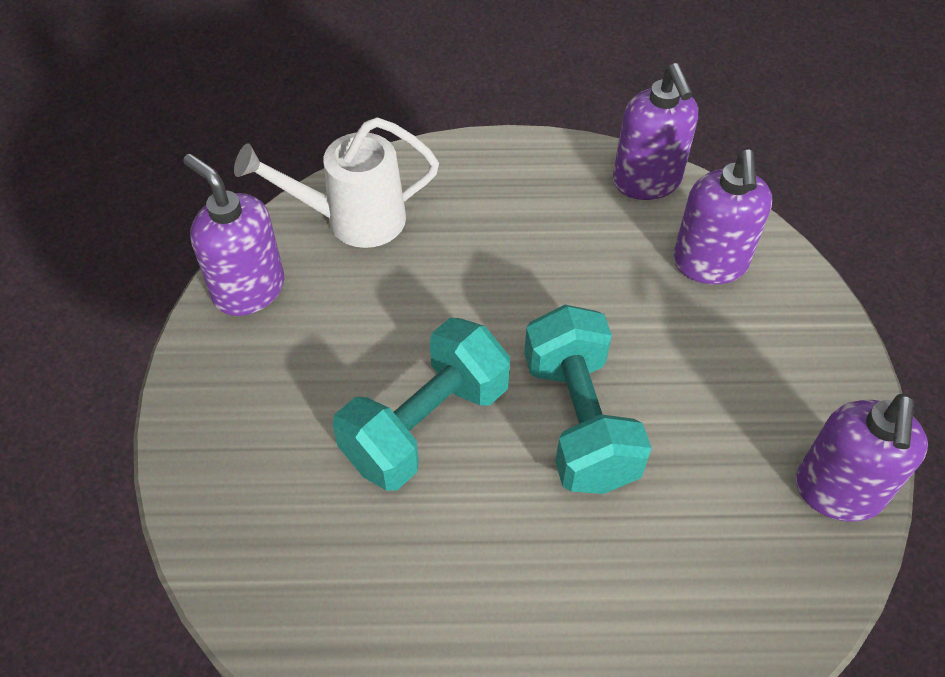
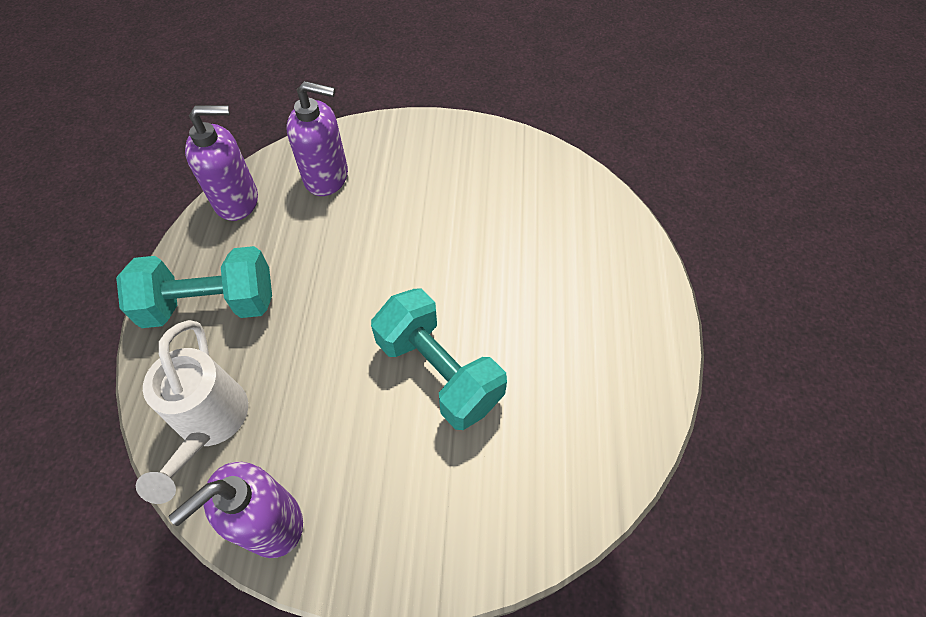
camera: 85 degrees left, 5 degrees up
turquoise dumbbell [524,305,651,494] -> turquoise dumbbell moved to [116,246,272,328]
purple soap dispenser [796,394,928,522] -> none

